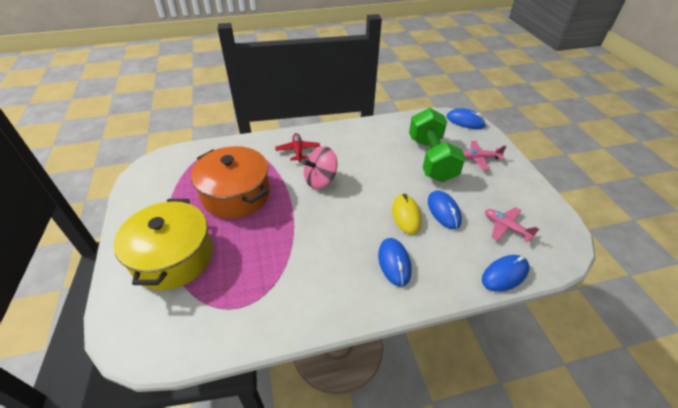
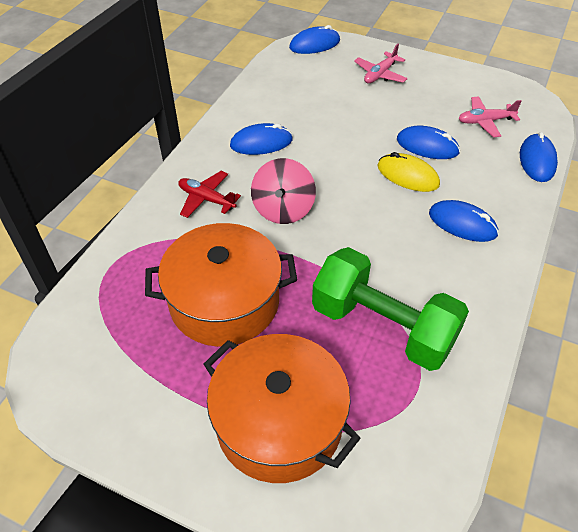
camera: 50 degrees left, 5 degrees up
yellow pot [113,199,213,290] -> orange pot [203,334,361,483]
green dumbbell [409,108,466,182] -> green dumbbell moved to [312,247,469,371]
none -> blue mouse [230,123,293,155]

